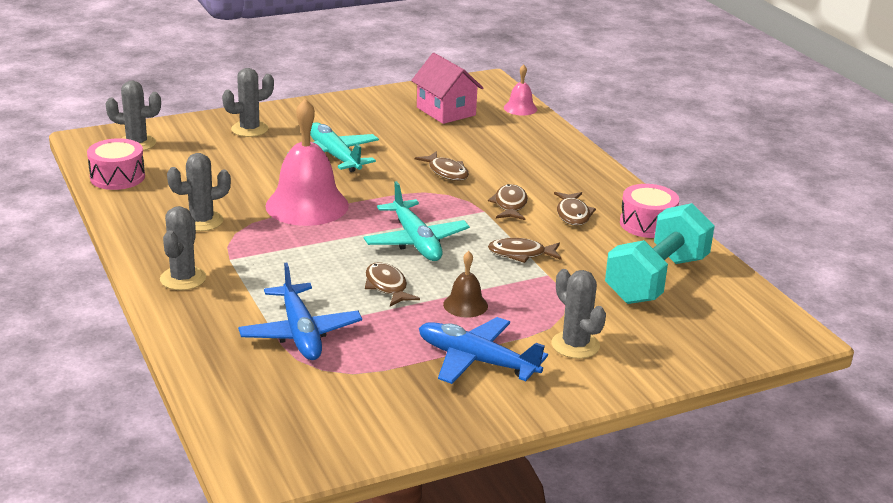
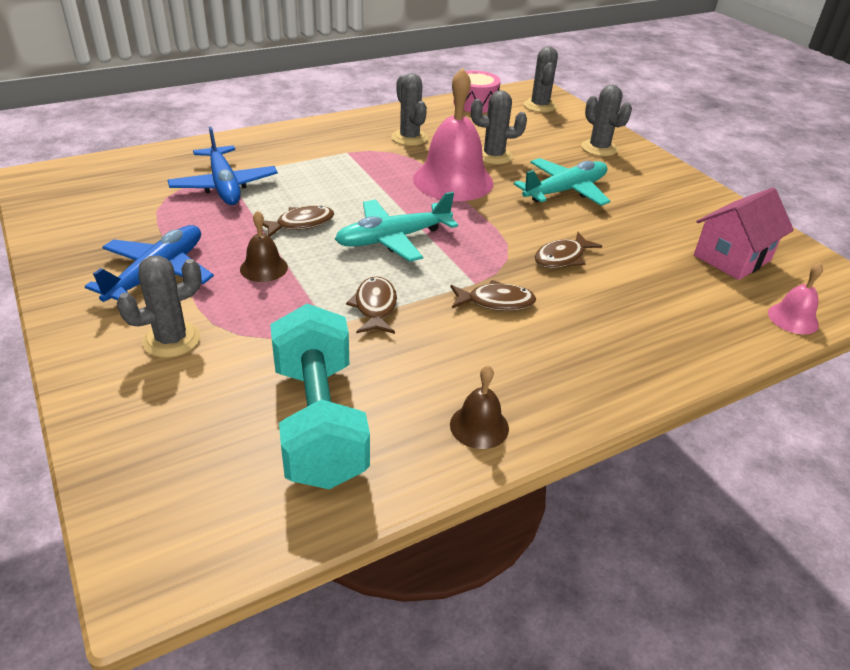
camera: 85 degrees right, 10 degrees up
grey cactus [160,206,206,290] -> grey cactus moved to [471,90,527,165]
blue plane [238,262,362,360] -> blue plane turned 90 degrees counterclockwise [168,127,278,205]
brown fish [554,192,596,226] -> none
turquoise dumbbell [605,203,715,304] -> turquoise dumbbell turned 45 degrees clockwise [270,304,370,489]
pink drum [620,184,679,238] -> brown bell [450,365,509,449]

